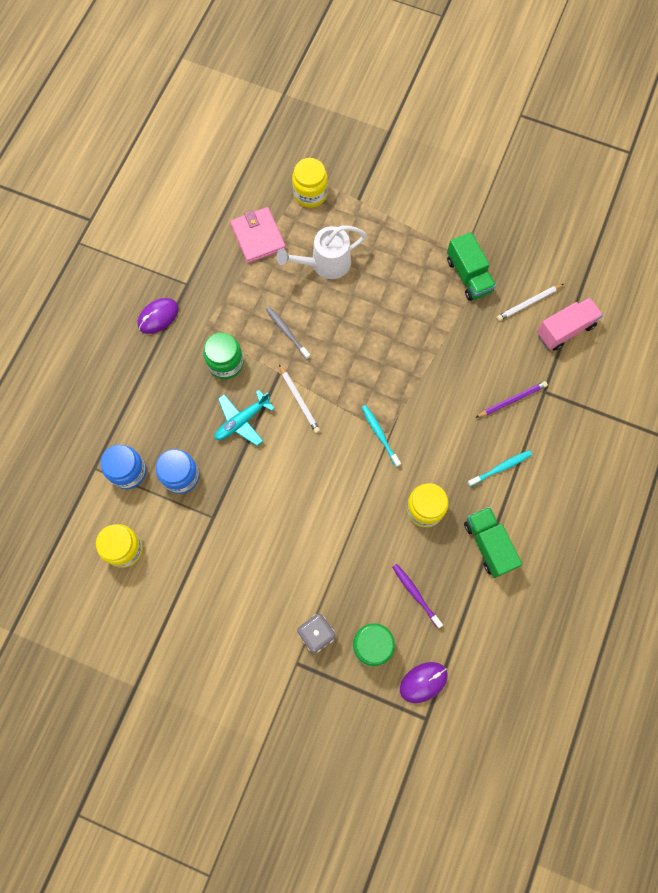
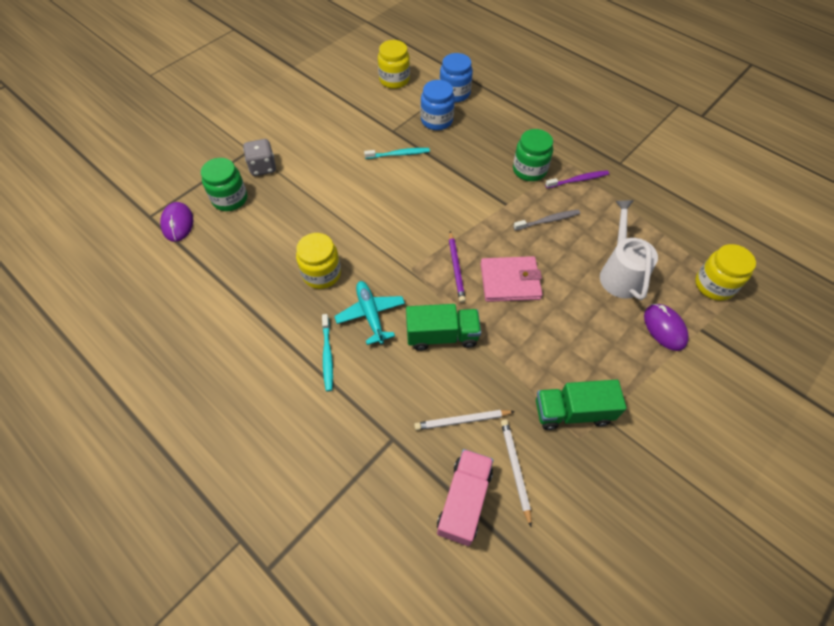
camera: 110 degrees right, 15 degrees down
purple mouse [137,298,179,334] -> purple mouse moved to [644,304,689,351]
turquoise plane [215,390,275,446] -> turquoise plane moved to [334,281,405,345]
pink wallet [230,207,286,263] -> pink wallet moved to [481,256,543,302]
white pencil [279,365,320,433] -> white pencil moved to [414,410,515,430]
turquoise toothbrush [361,405,401,467] -> turquoise toothbrush moved to [364,148,430,159]
purple toothbrush [392,564,443,628] -> purple toothbrush moved to [545,170,609,188]
green truck [464,507,522,578] -> green truck moved to [406,304,481,351]
purple pencil [475,381,548,418] -> purple pencil moved to [449,231,466,303]
pink truck [537,297,603,351] -> pink truck turned 150 degrees counterclockwise [437,449,494,546]

